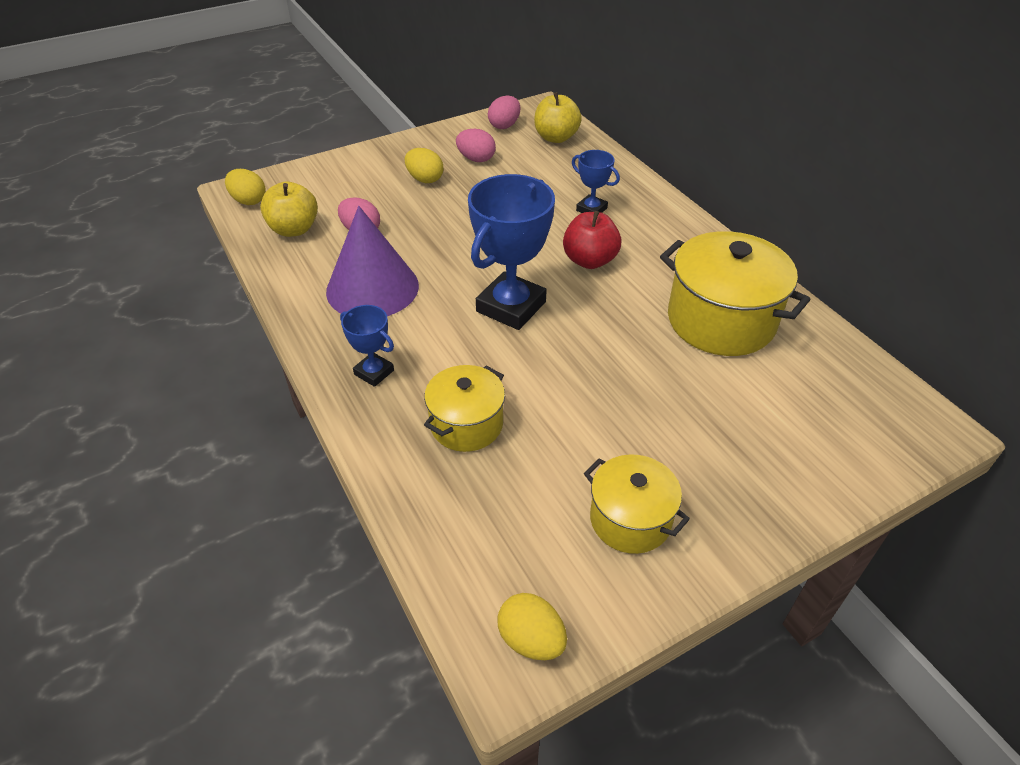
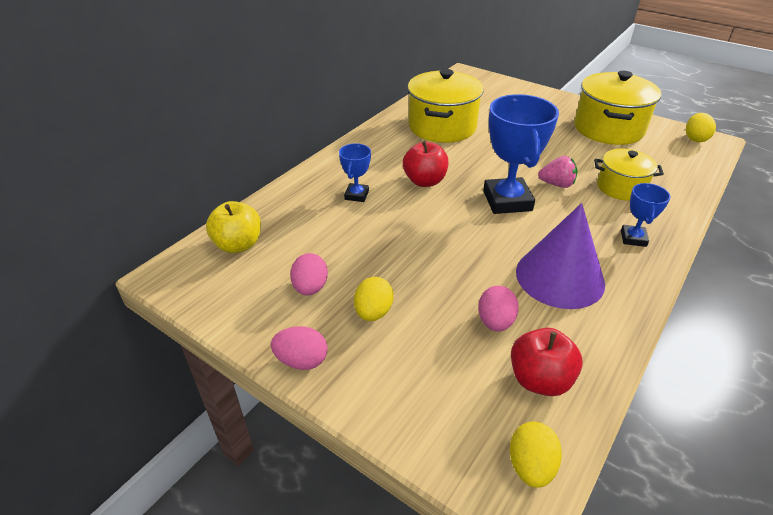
camera: 115 degrees left, 5 degrees down
yellow apple [260,182,318,237] -> red apple [511,328,583,396]
blue trophy [468,174,555,330] -> blue trophy turned 75 degrees clockwise [483,94,559,214]
pink egg [488,96,520,129] -> pink egg moved to [271,326,328,370]
yellow pot [584,454,690,554] -> yellow pot [574,71,661,145], size x1.67
none -> pink strawberry [538,156,578,188]

